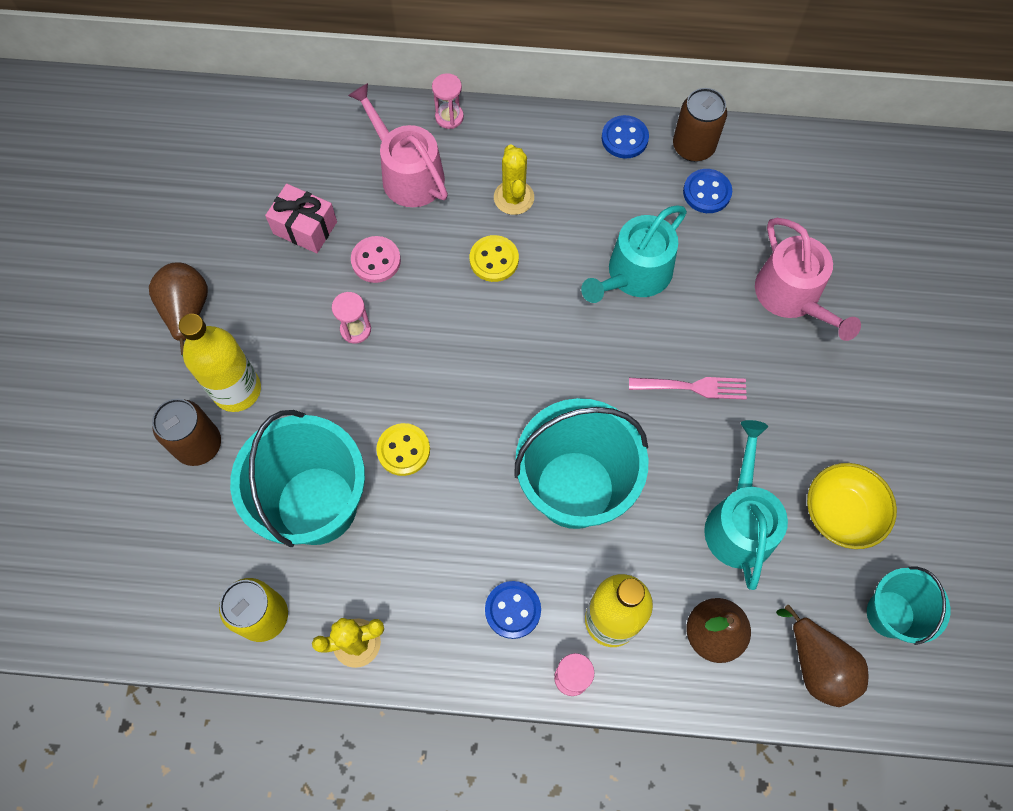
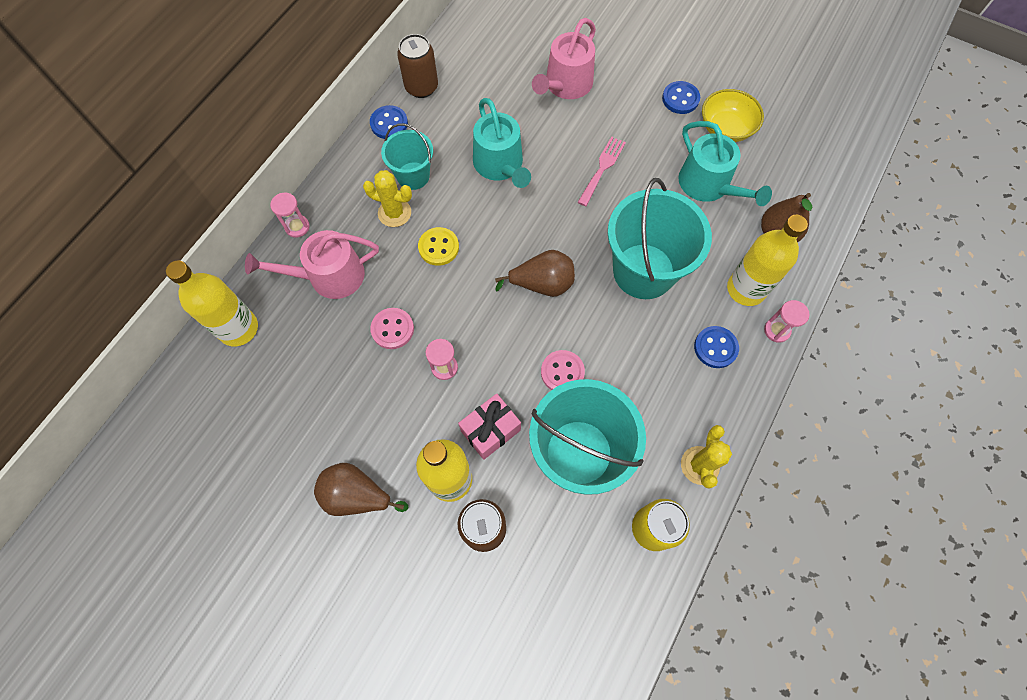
camera: 65 degrees left, 0 degrees up
pink gift [265,184,337,253] -> pink gift moved to [458,394,521,460]
yellow button [376,423,430,476] -> pink button [541,350,585,390]
blue button [683,169,732,213] -> blue button moved to [662,81,700,114]
turquoise watering can [704,420,788,590] -> turquoise watering can turned 150 degrees counterclockwise [678,121,772,206]
pink watering can [755,218,861,341] -> pink watering can turned 120 degrees clockwise [532,18,596,99]
brown pear [776,604,869,707] -> brown pear moved to [495,250,575,297]
turquoise bucket [867,566,950,645] -> turquoise bucket moved to [381,123,433,190]
none -> yellow bottle [166,260,258,346]

